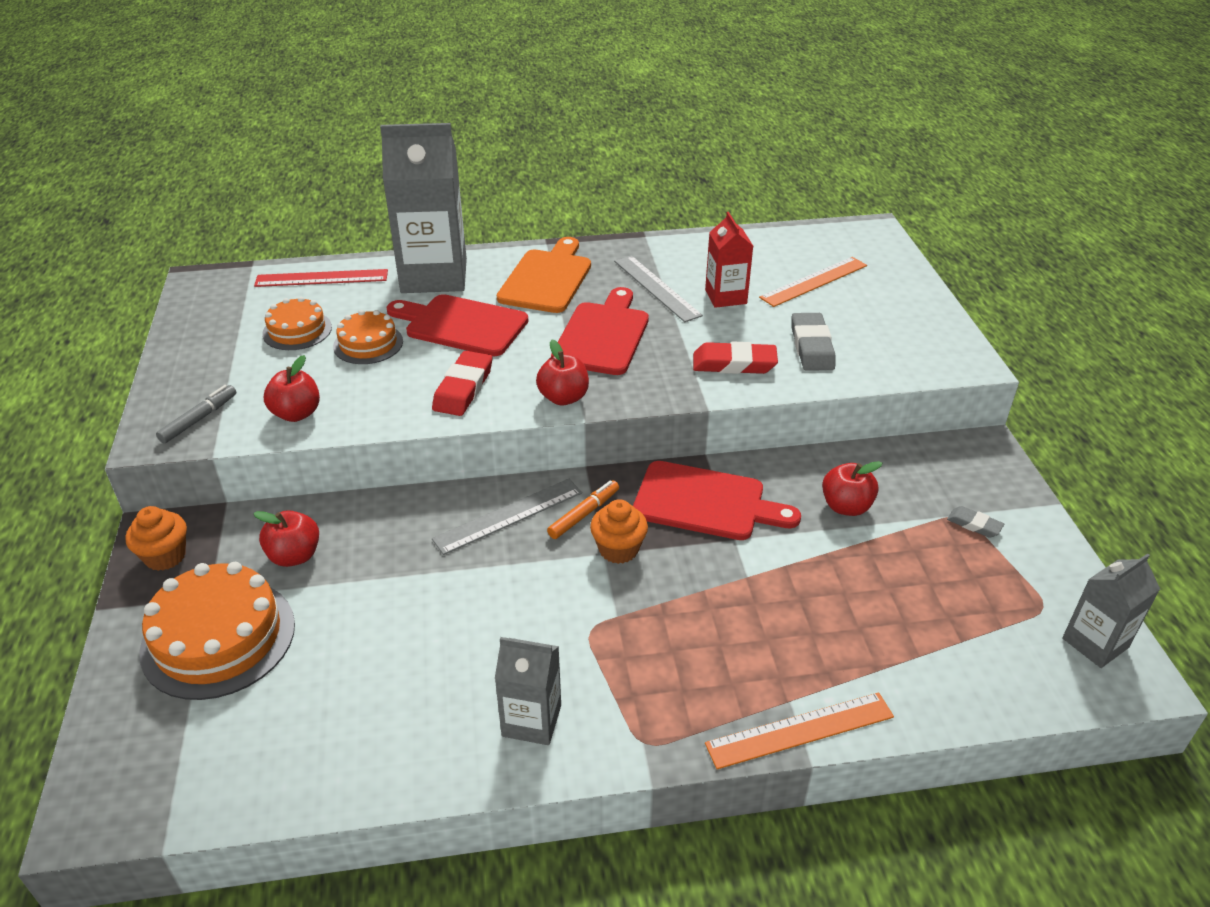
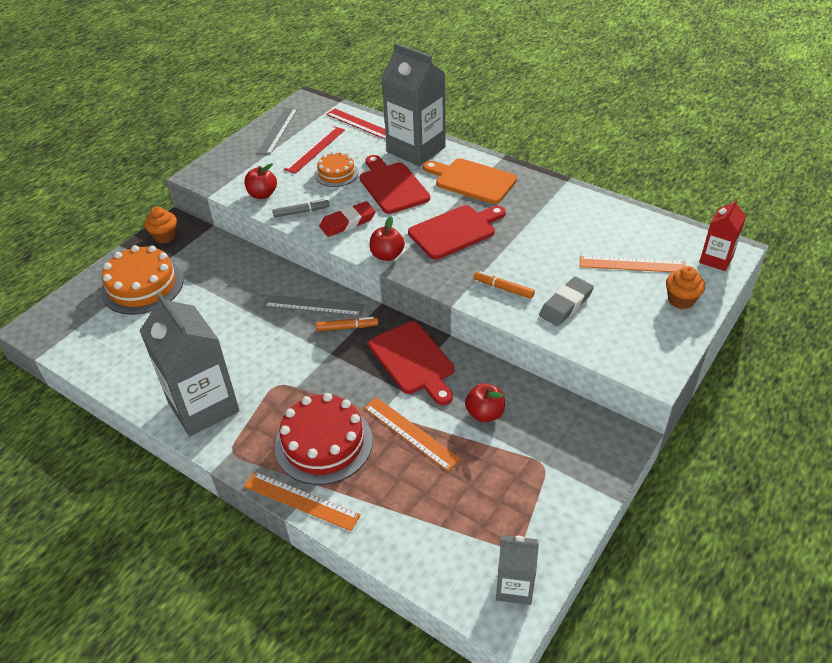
camera: 45 degrees right, 5 degrees up
grey marker [156,385,237,443] -> grey marker moved to [272,199,330,218]
red apple [253,510,319,567] -> none
orange cake [262,297,332,350] -> red ruler [284,126,345,174]
grey carton [495,637,561,745] -> grey carton [139,292,240,437], size x1.90
orange cutting board [497,237,591,313] -> orange cutting board turned 120 degrees counterclockwise [423,158,517,204]
orange cupcake [590,499,648,564] -> orange cupcake moved to [666,266,705,309]
grey ruler [614,255,703,322] -> grey ruler moved to [257,108,298,155]
red eraser [693,341,778,374] -> orange marker [474,271,535,299]
red carton [705,212,753,308] -> red carton moved to [699,199,746,271]
grey eraser [947,506,1004,538] -> none
none -> red cake [275,393,373,485]
none -> orange ruler [364,397,461,471]

